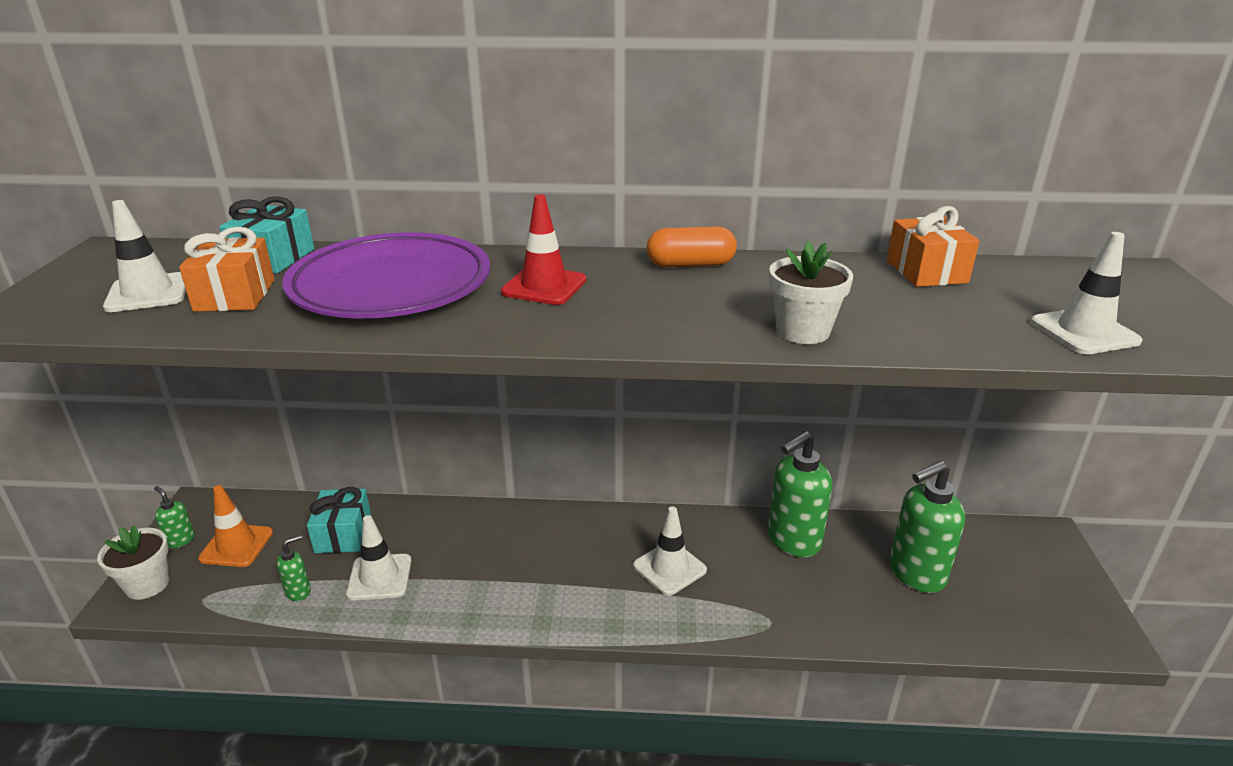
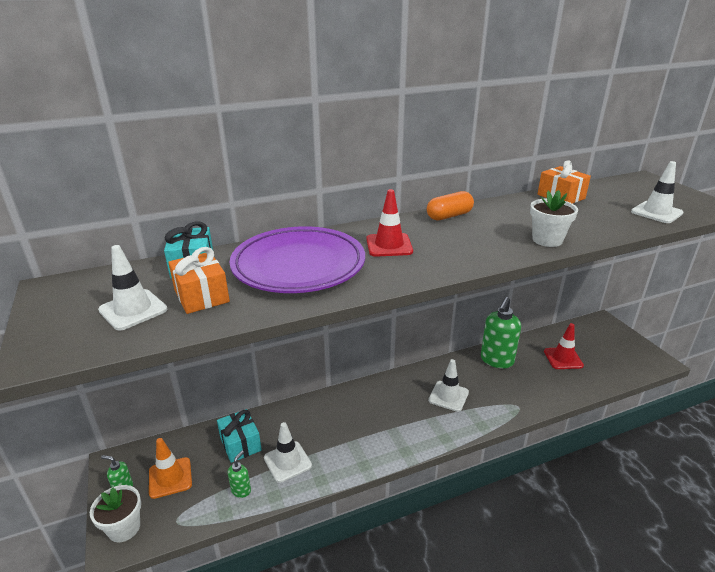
camera: 25 degrees left, 0 degrees up
green soap dispenser [890,461,965,593] -> red traffic cone [544,323,584,369]

